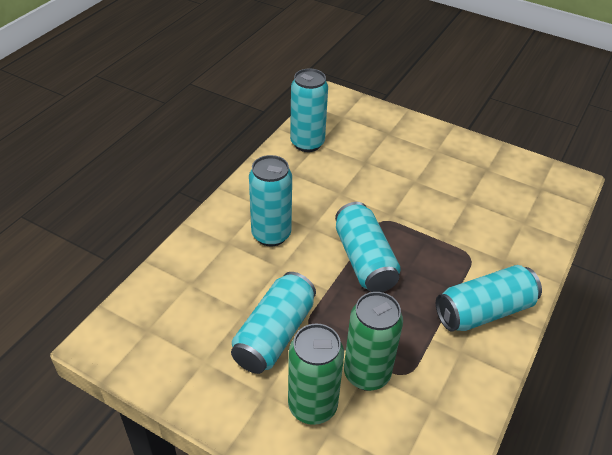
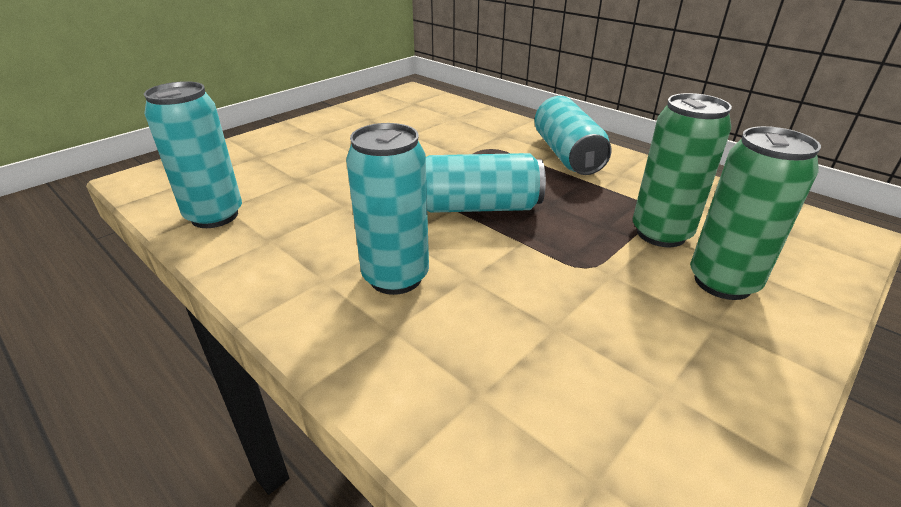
camera: 75 degrees left, 10 degrees down
turquoise can [231,272,316,374] -> none

